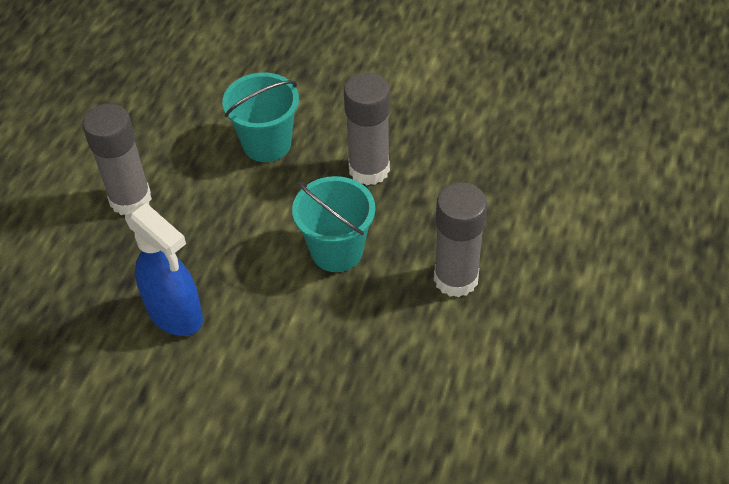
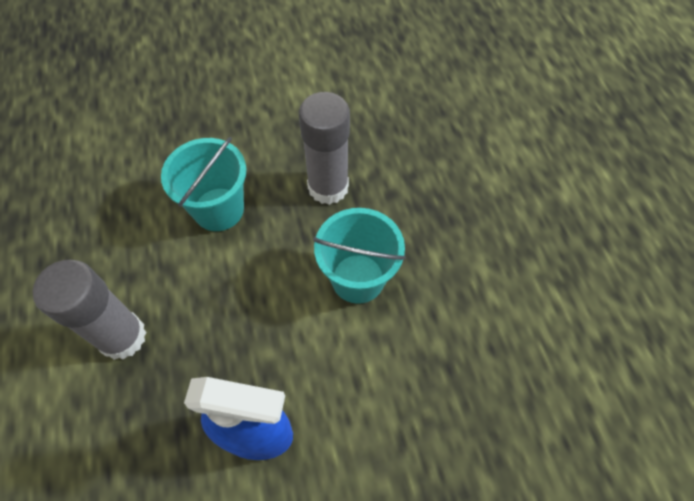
camera: 35 degrees left, 10 degrees up
grey glue stick [434,183,487,298] -> none

